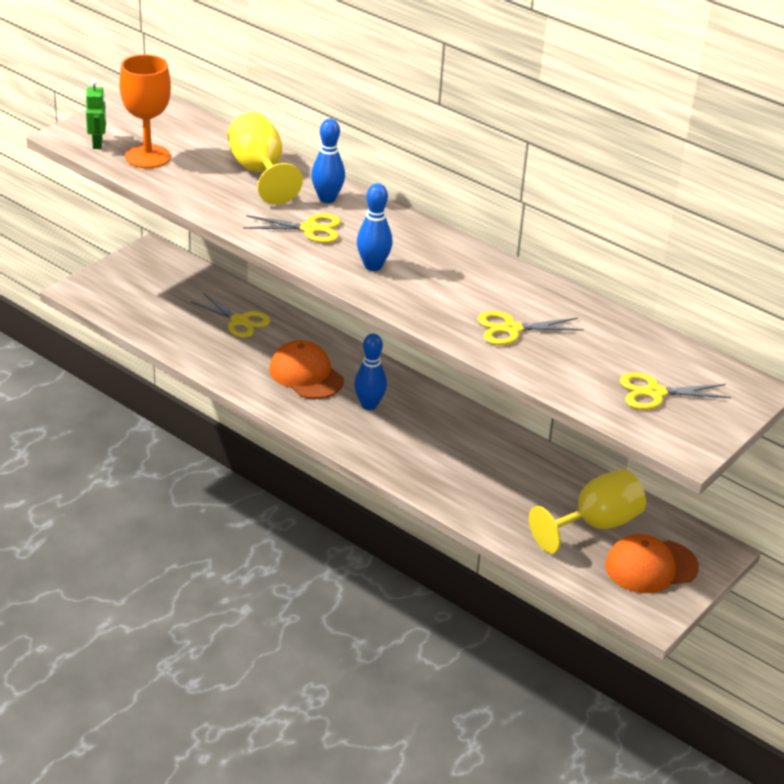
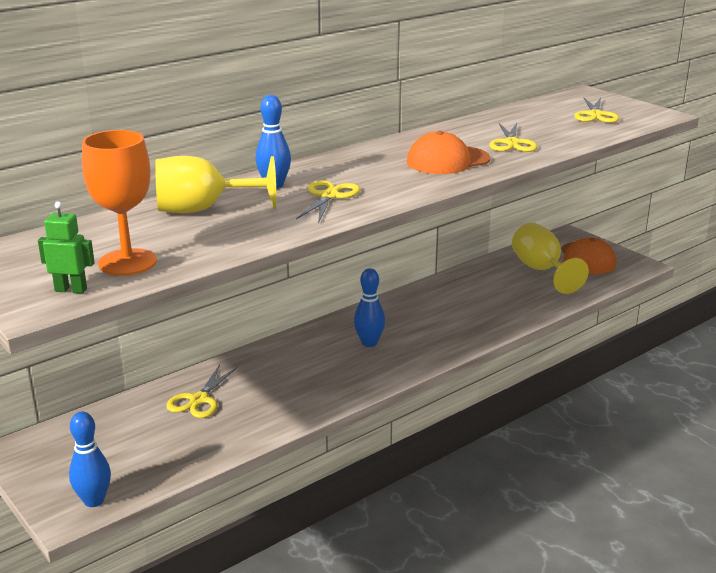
camera: 75 degrees left, 10 degrees down
yellow scissors [190,293,270,338] -> yellow scissors turned 150 degrees clockwise [166,364,238,418]
orange cap [269,340,344,399] -> orange cap moved to [407,131,490,174]
blue bowling pin [357,183,393,271] -> blue bowling pin moved to [69,411,111,507]

